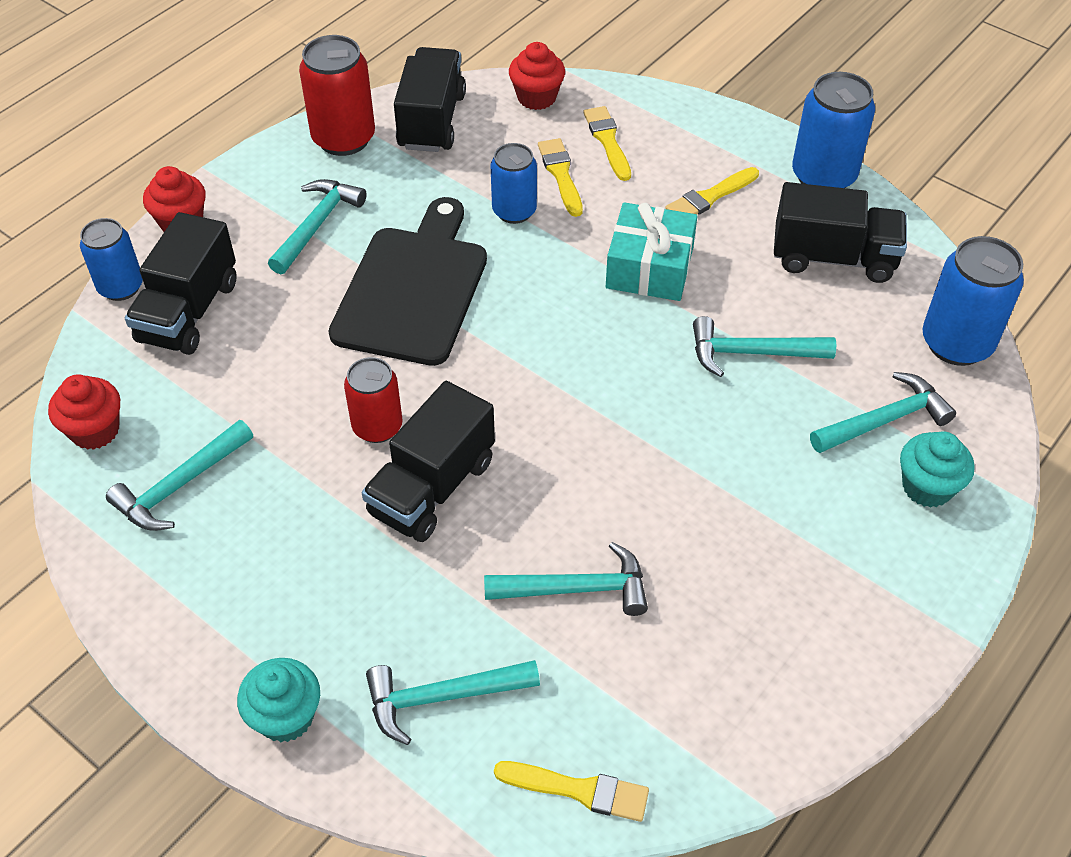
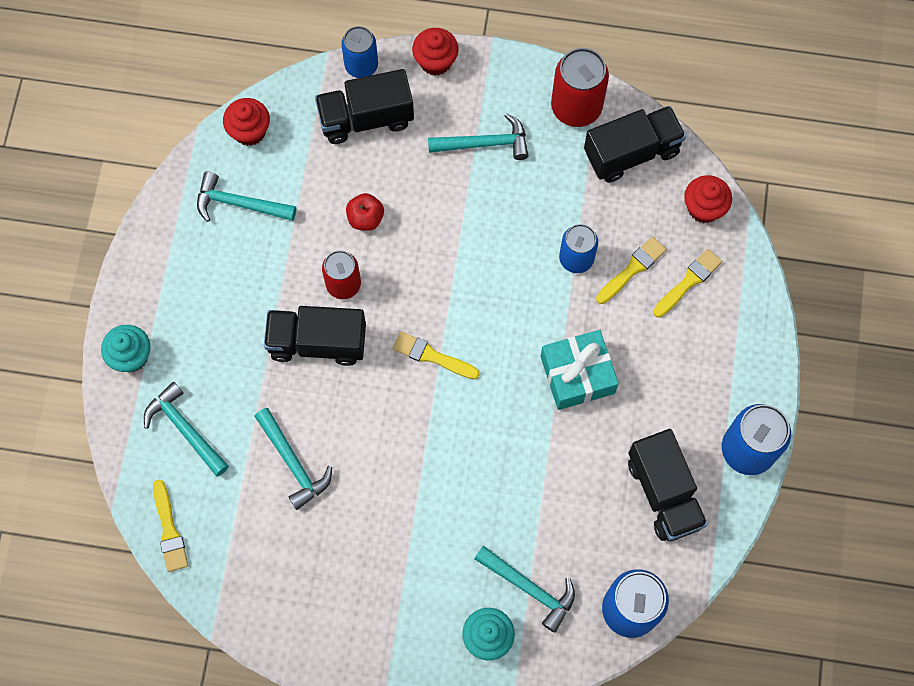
camera: 60 degrees right, 20 degrees up
black cutting board [329,197,487,366] -> none
yellow brush [665,167,759,215] -> yellow brush moved to [392,332,480,379]
turquoise hammer [693,316,836,377] -> none
none -> red apple [346,193,384,231]

